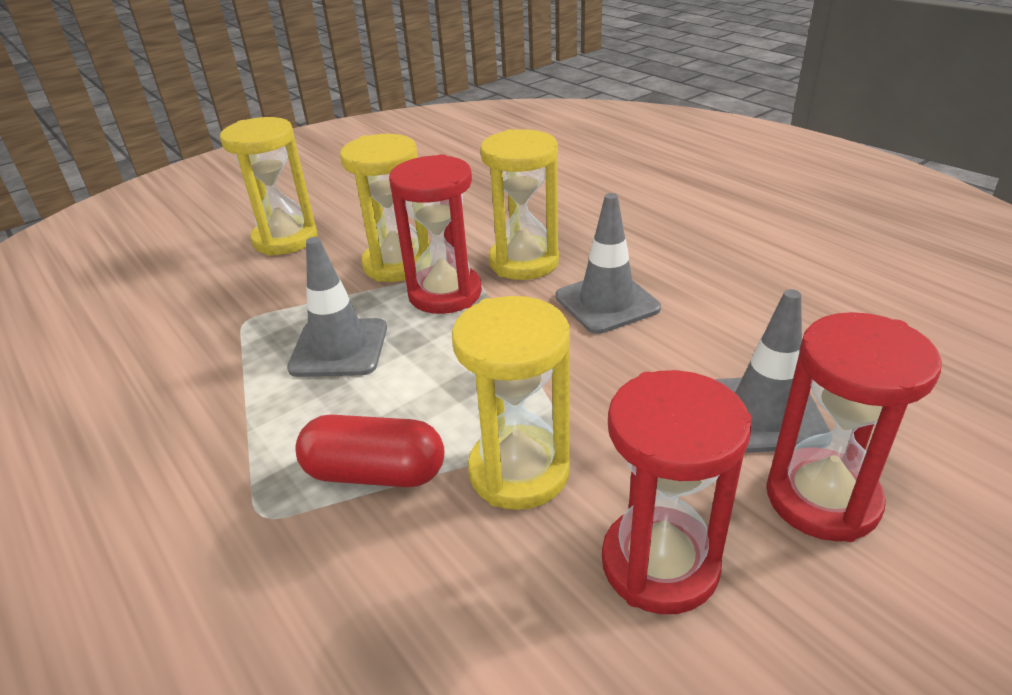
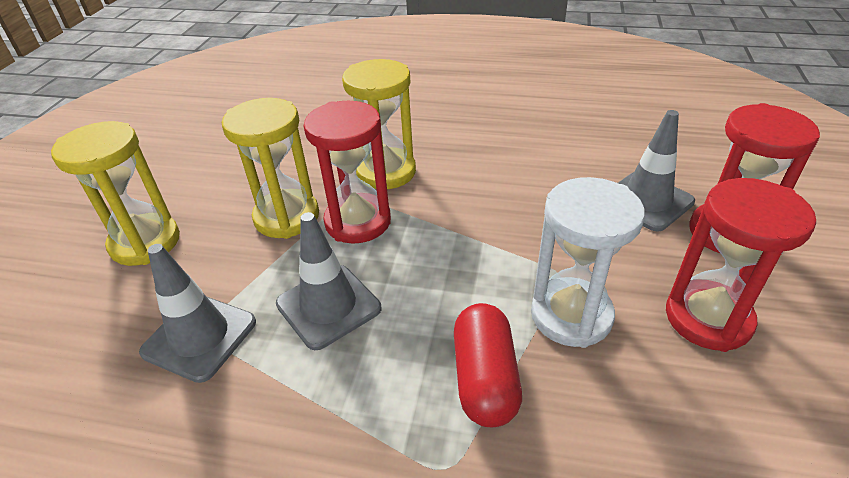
camera: 40 degrees left, 5 degrees up
red capsule [295,415,444,487] -> red capsule turned 60 degrees counterclockwise [454,303,522,427]
yellow hourglass [452,296,570,510] -> white hourglass [531,177,645,348]
grey traffic cone [555,193,661,334] -> grey traffic cone moved to [139,244,256,383]

